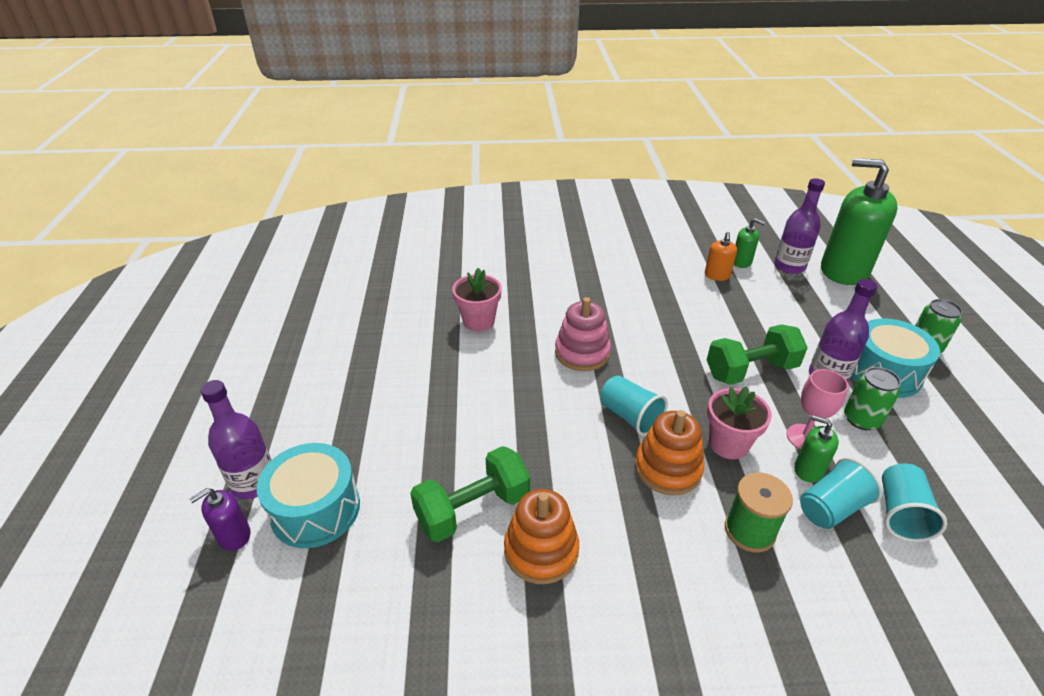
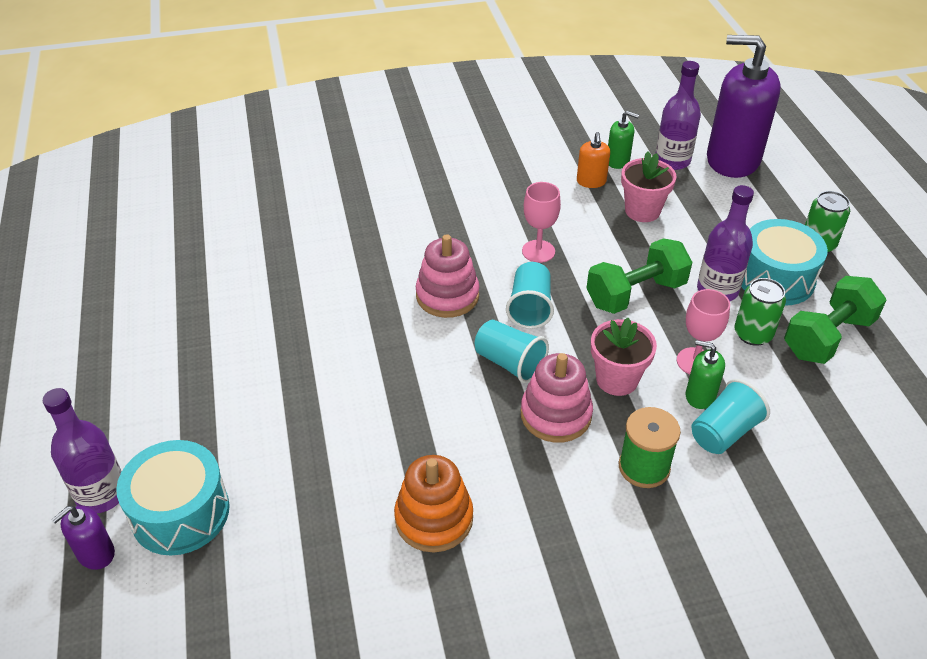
camera: 10 degrees left, 5 degrees up
green dumbbell [410,446,530,542] -> green dumbbell moved to [784,276,886,364]
pink flower pot [452,268,502,332] -> pink flower pot moved to [621,152,676,222]
orange stacking toy [635,410,704,495] -> pink stacking toy [521,353,593,443]
green soap dispenser [821,158,898,285] -> purple soap dispenser [707,35,781,178]
turquoise cup [882,463,947,542] -> turquoise cup moved to [506,262,554,329]
none -> pink goblet [522,182,561,263]

